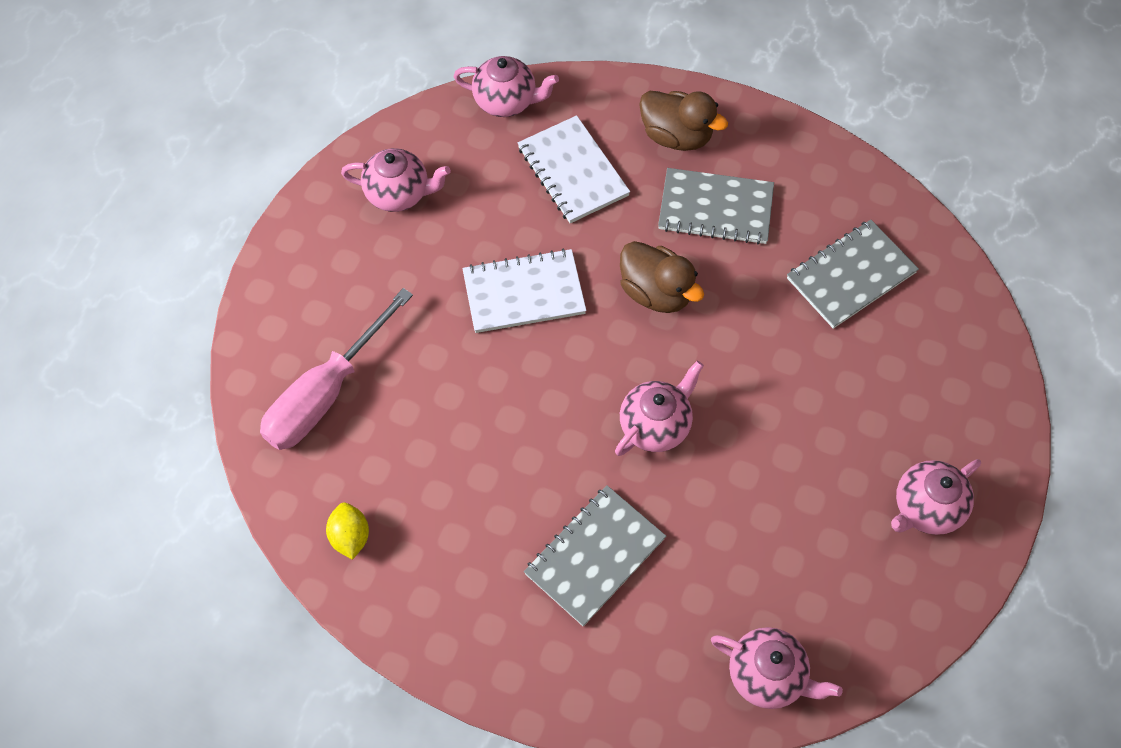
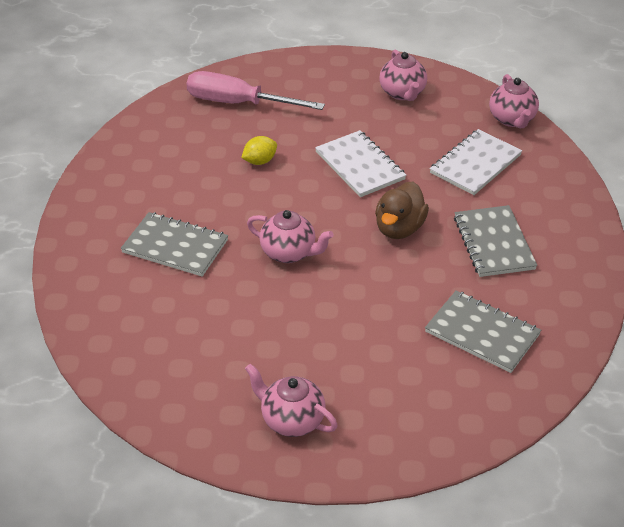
camera: 70 degrees right, 20 degrees down
yellow lemon [326,502,369,560] -> yellow lemon moved to [241,136,277,165]
brown duck [639,91,728,151] -> none
pink teapot [711,627,843,709] -> none

